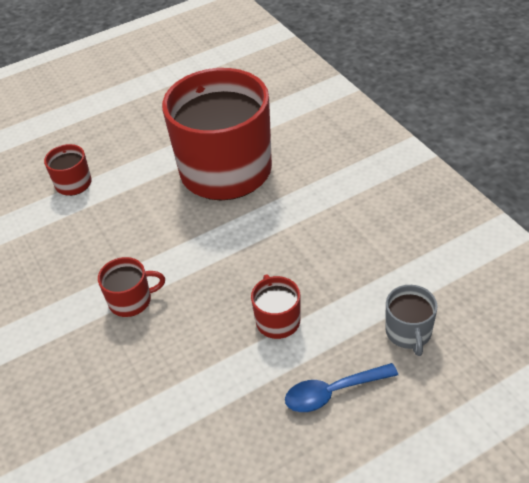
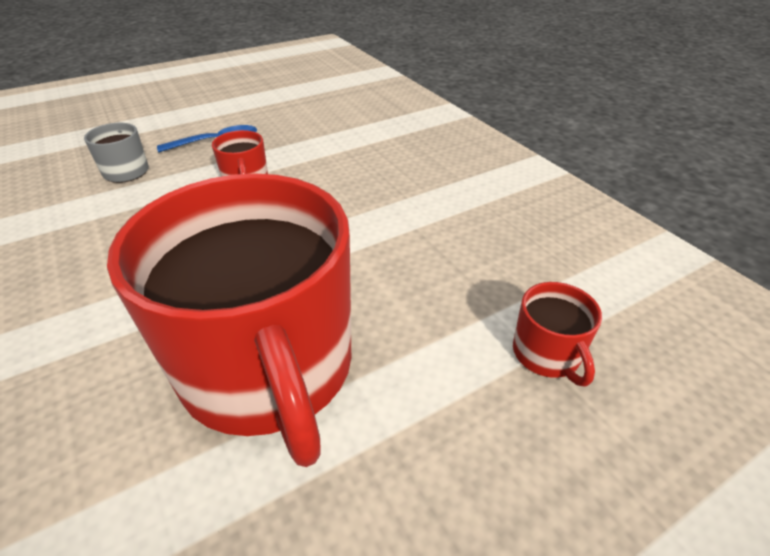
camera: 175 degrees right, 5 degrees down
red mug [98,257,165,317] -> none

